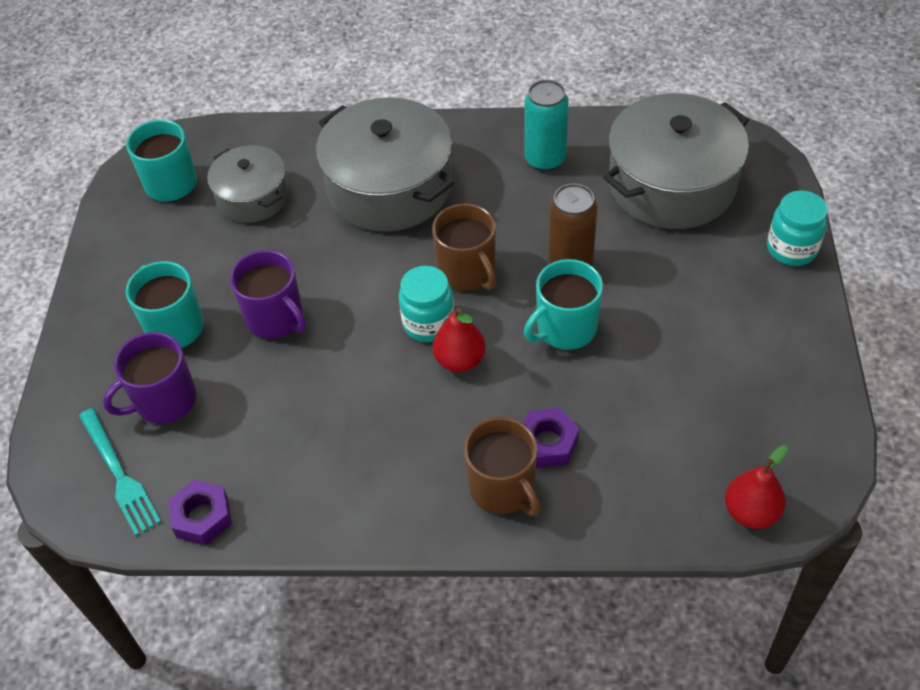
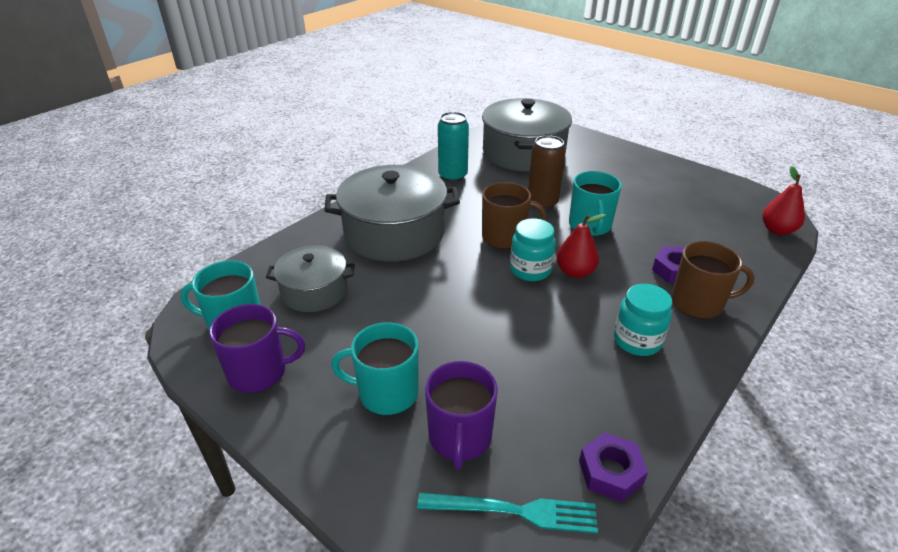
camera: 55 degrees left, 15 degrees down
purple mug [230,250,306,339] -> purple mug moved to [209,304,305,393]
turquoise jar [767,190,828,266] -> turquoise jar moved to [614,284,672,356]

